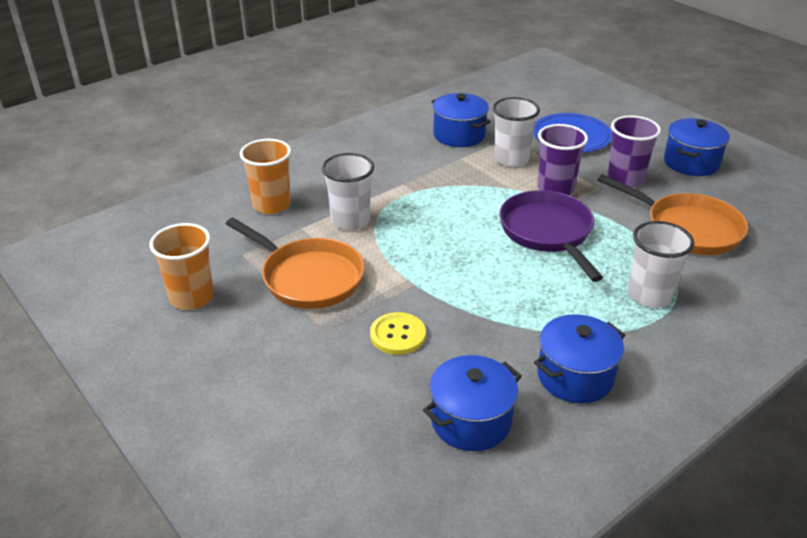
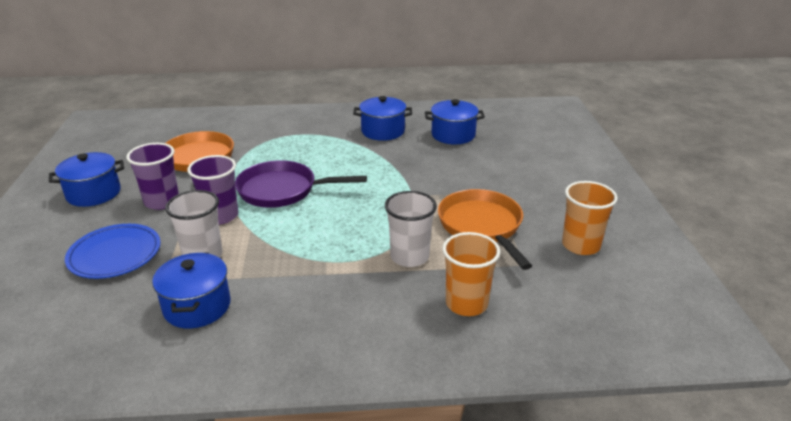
camera: 145 degrees left, 5 degrees down
yellow button [370,312,426,355] -> none
purple pan [499,190,603,282] -> purple pan turned 75 degrees clockwise [235,160,367,208]
white cup [628,221,694,308] -> none

